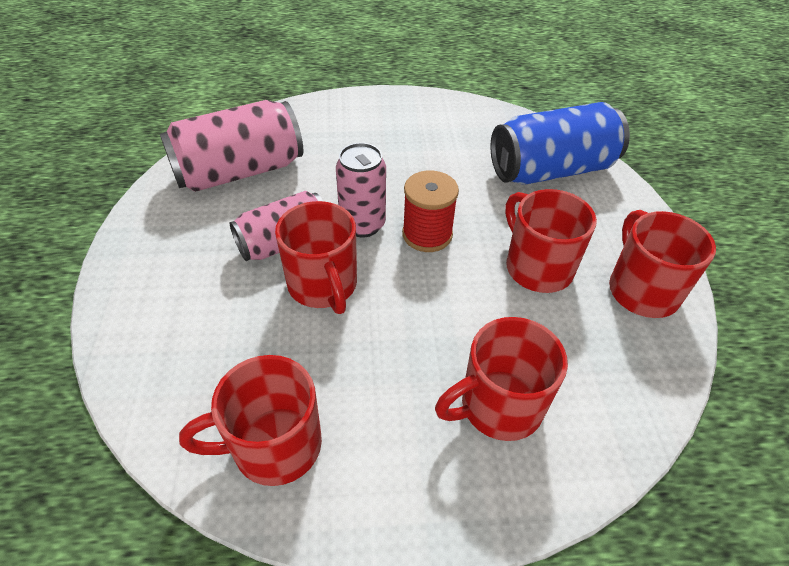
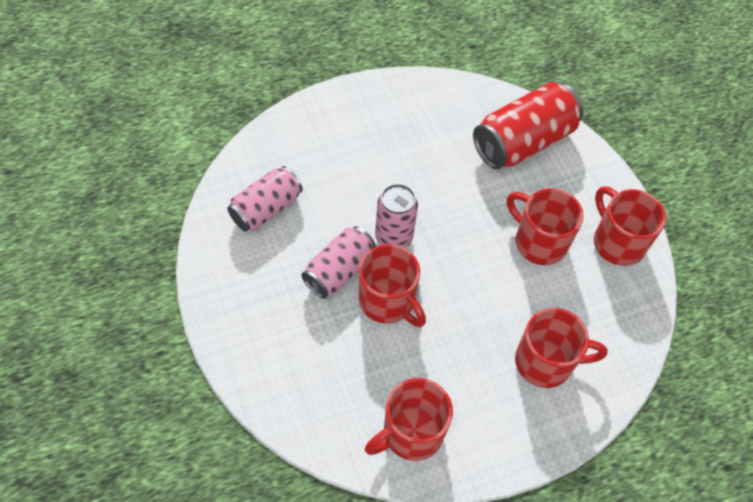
camera: 20 degrees left, 10 degrees up
pink can [160,100,303,192] -> pink can [227,166,303,231], size x0.64
red spool [402,171,459,252] -> none
red mug [435,317,568,441] -> red mug turned 135 degrees counterclockwise [515,308,608,388]
blue can [490,102,630,185] -> red can [473,82,583,169]

